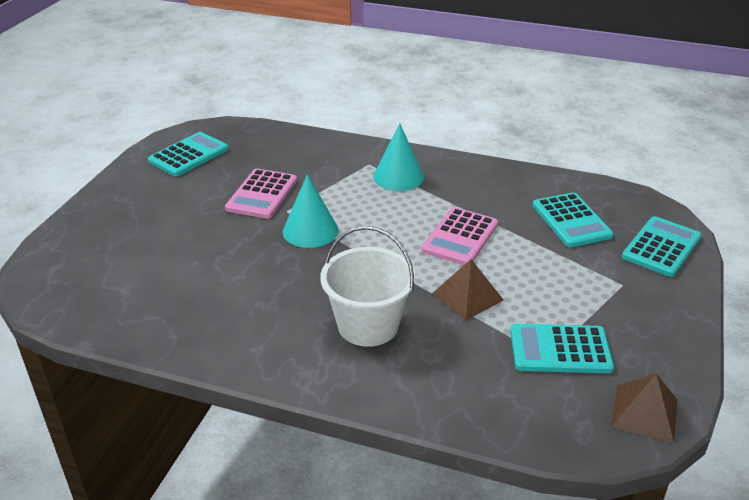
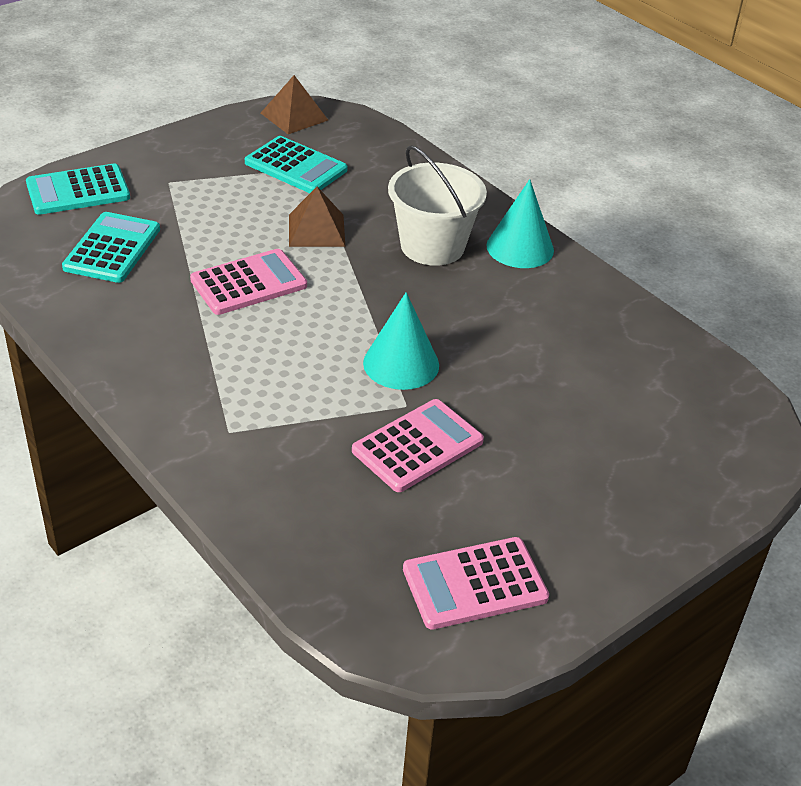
camera: 150 degrees left, 5 degrees up
turquoise calculator [148,132,229,177] -> pink calculator [403,537,549,630]
turquoise cone [373,123,424,191] -> turquoise cone moved to [486,179,554,268]

